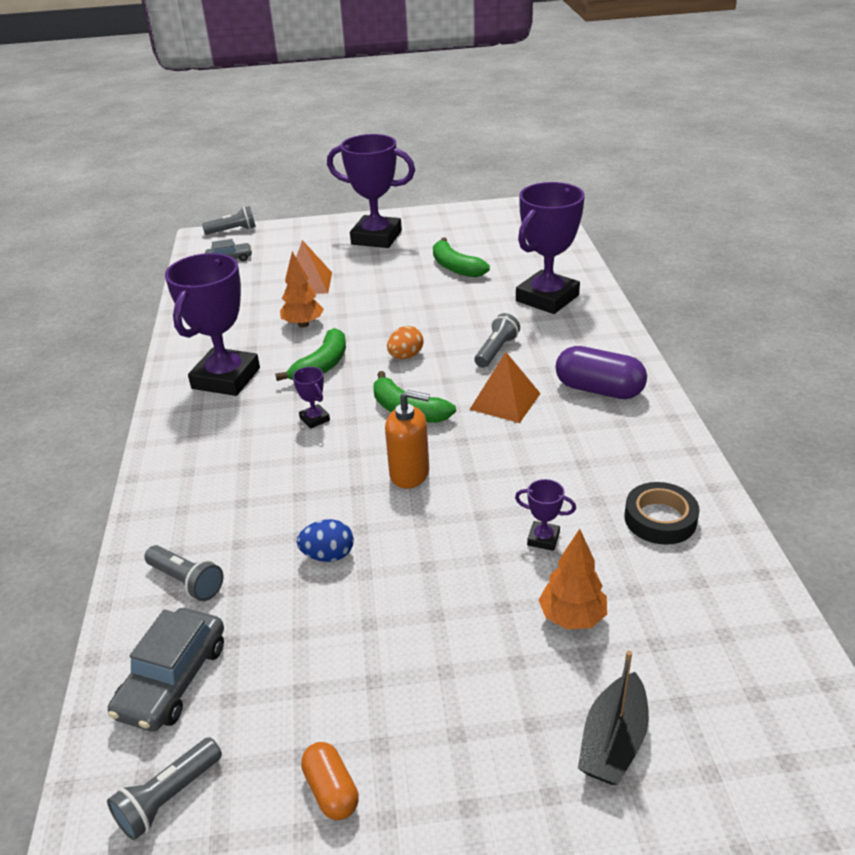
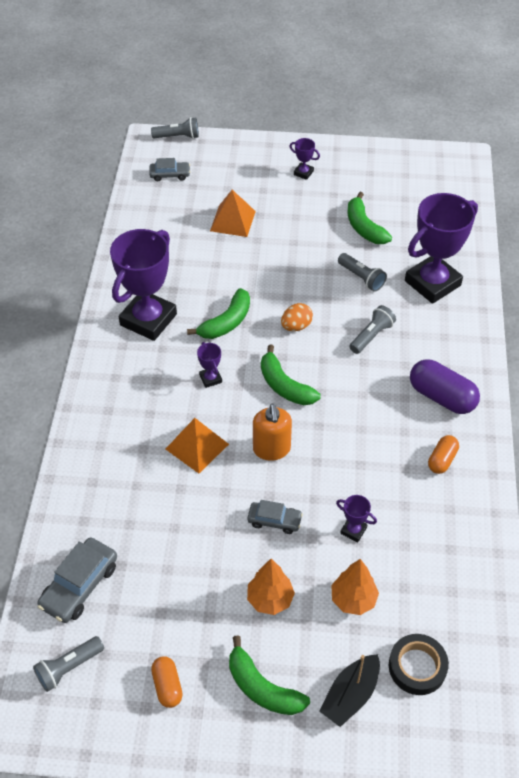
camera: 10 degrees right, 15 degrees up
grey flashlight [144,545,223,601] -> grey flashlight moved to [338,253,387,292]
orange tree [280,251,324,328] -> orange tree moved to [247,559,295,615]
blue egg [297,519,354,562] -> none
purple trophy [327,134,415,248] -> purple trophy [289,138,320,180], size x0.41
orange soap dispenser [385,390,430,488] -> orange soap dispenser turned 60 degrees clockwise [253,404,292,461]
orange pyramid [469,352,541,423] -> orange pyramid moved to [166,418,229,473]
black tape [624,482,700,545] -> black tape moved to [389,634,449,695]
none -> green banana [229,635,310,715]
none -> grey car [247,500,303,534]
none -> orange capsule [428,435,459,474]

